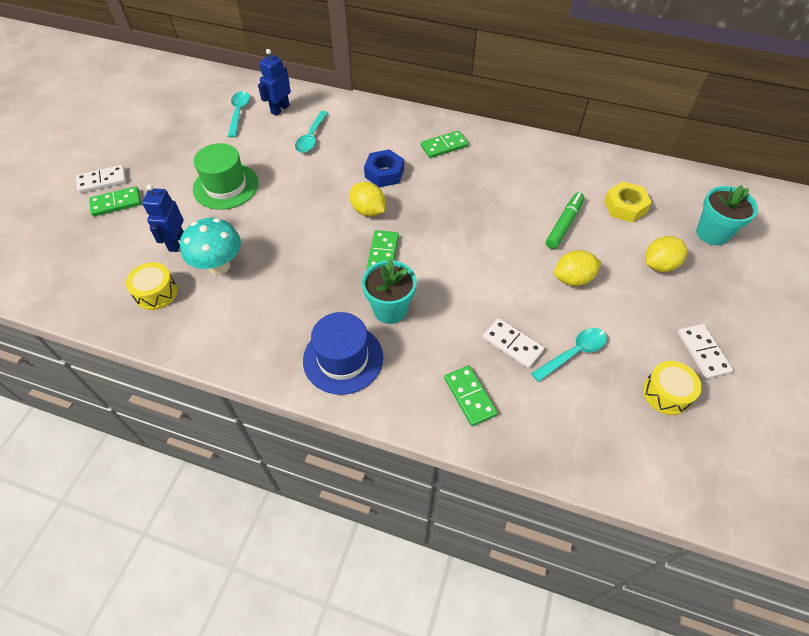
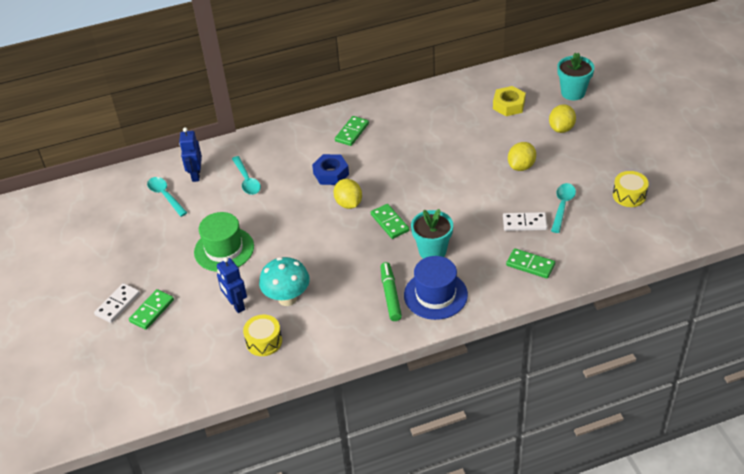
camera: 35 degrees left, 10 degrees down
yellow lemon [350,182,385,217] -> yellow lemon turned 60 degrees clockwise [334,179,362,209]
green marker [546,192,585,249] -> green marker moved to [381,262,402,321]
white domino [678,324,733,379] -> none

